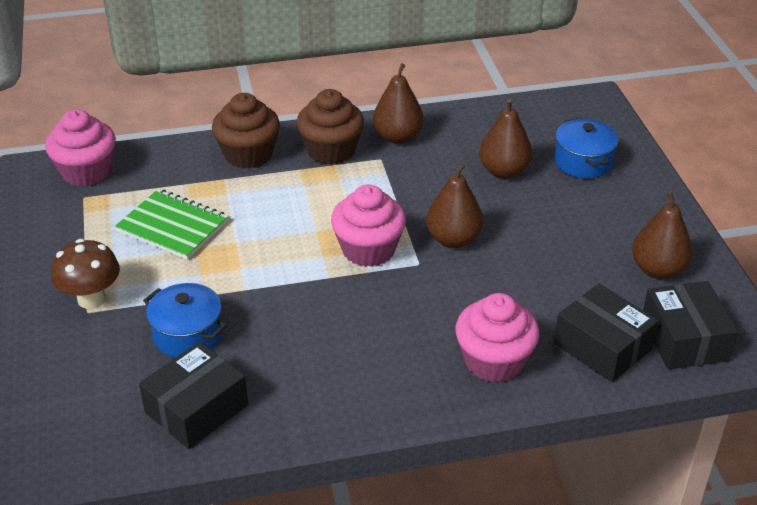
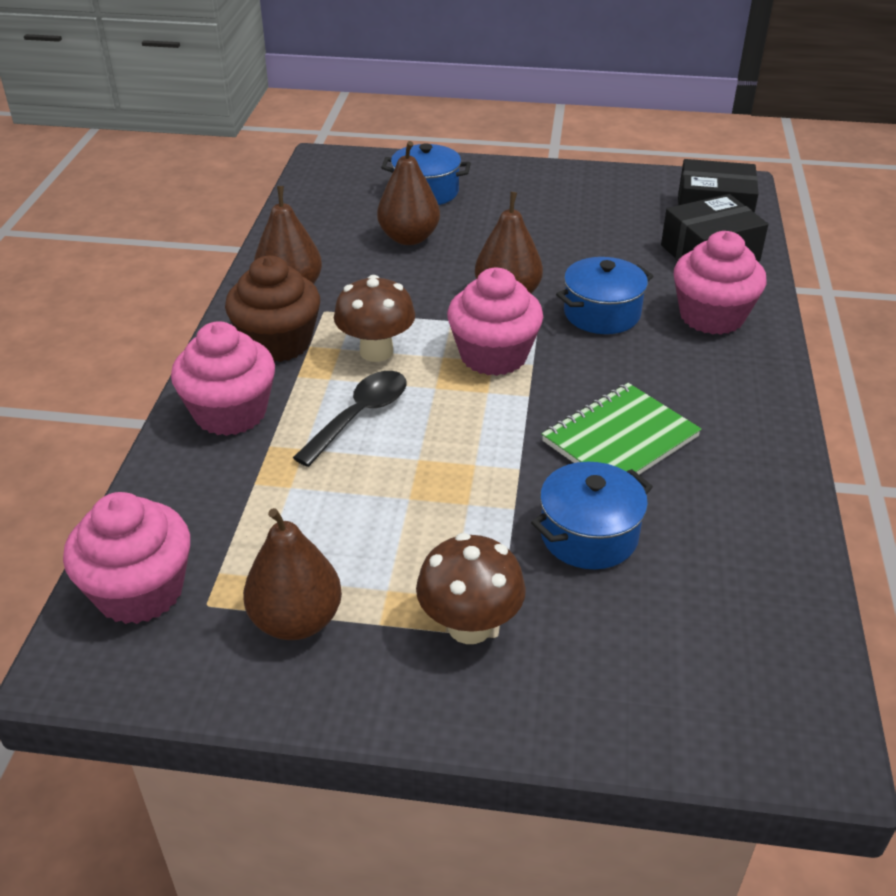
camera: 70 degrees left, 0 degrees up
green notebook [115,189,229,260] -> green notebook moved to [542,383,702,475]
black box [139,342,248,449] -> none
brown cupcake [212,93,280,169] -> pink cupcake [171,321,275,436]
brown pear [632,191,693,279] -> brown pear moved to [243,508,342,640]
none -> black spoon [293,371,407,467]
none -> brown mushroom [334,275,415,362]
none -> blue pot [556,257,653,334]

